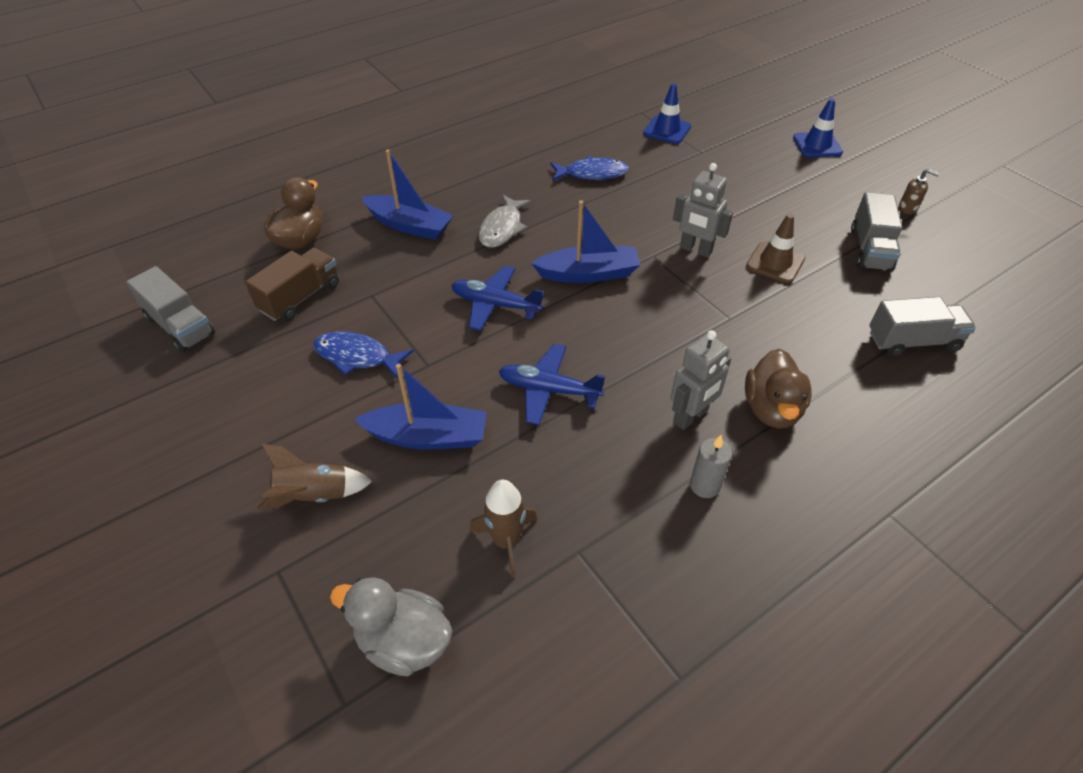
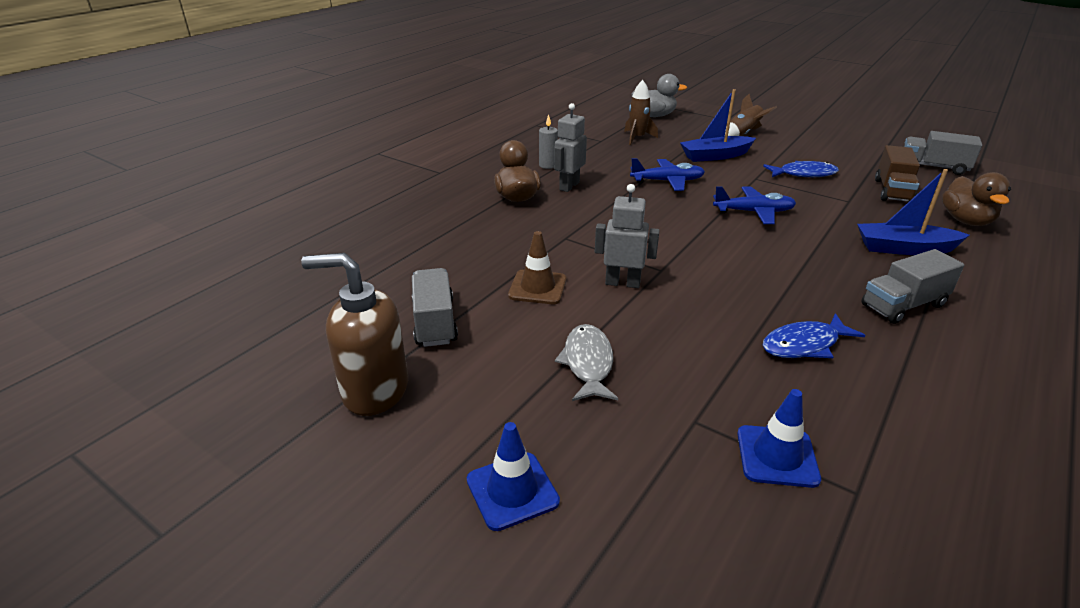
camera: 160 degrees right, 15 degrees down
grey fish [479,195,532,248] -> grey fish moved to [555,324,618,401]
blue boat [531,200,641,283] -> none
grey truck [869,297,976,357] -> grey truck moved to [861,249,964,324]
brown soap dispenser [899,169,940,214] -> brown soap dispenser [301,253,408,416], size x2.39

